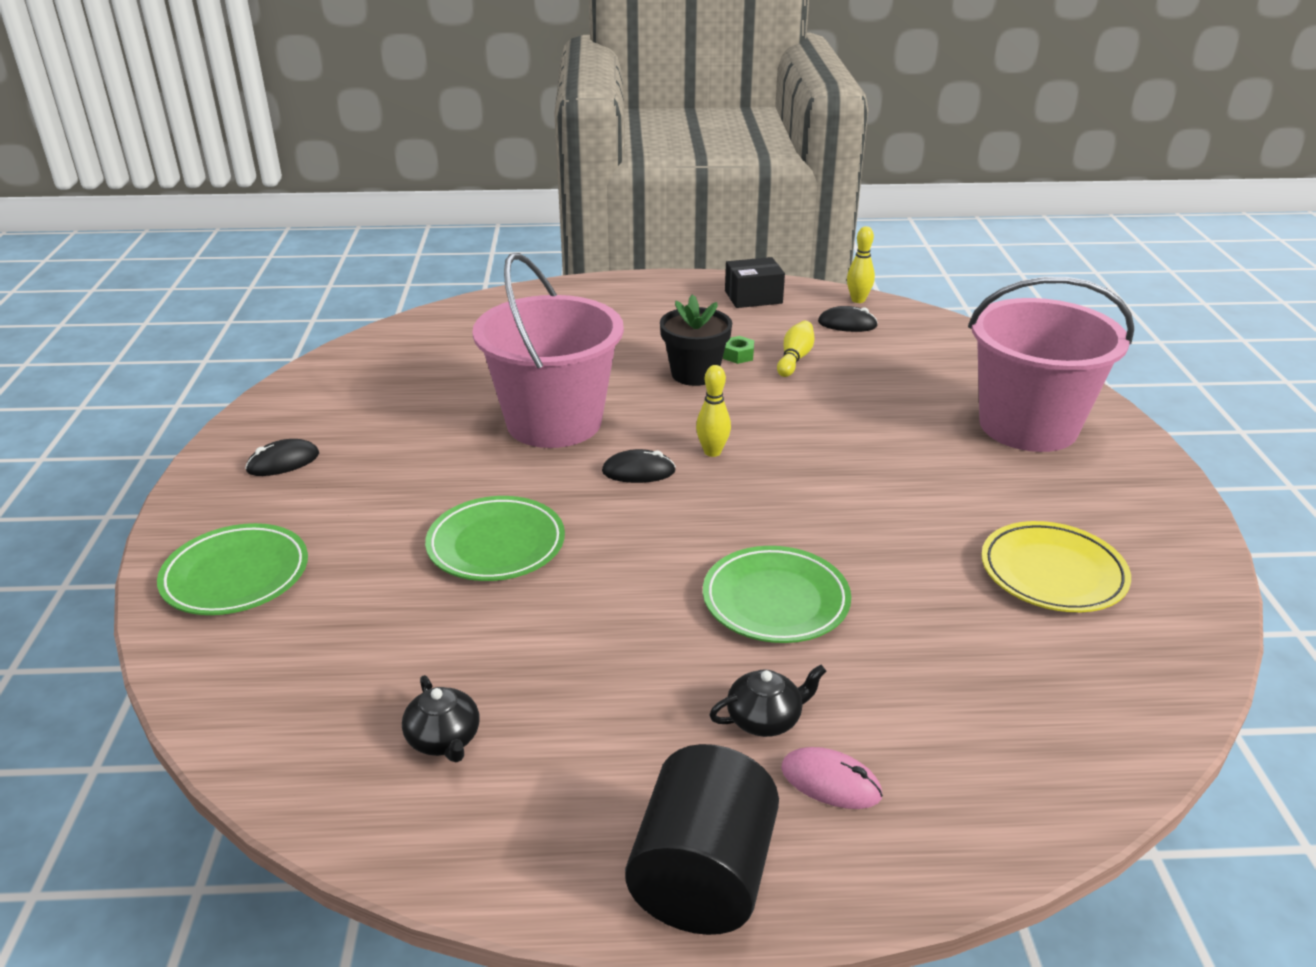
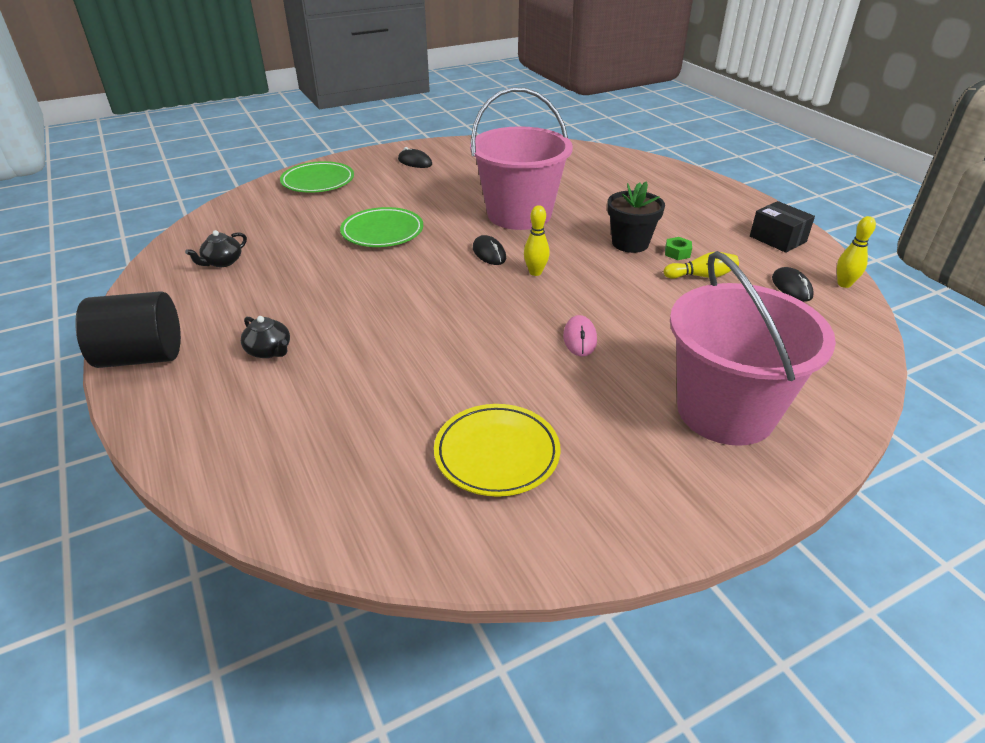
camera: 65 degrees right, 5 degrees up
green plate [703,546,851,643] -> none
pink mouse [781,747,883,809] -> pink mouse moved to [563,315,597,357]

